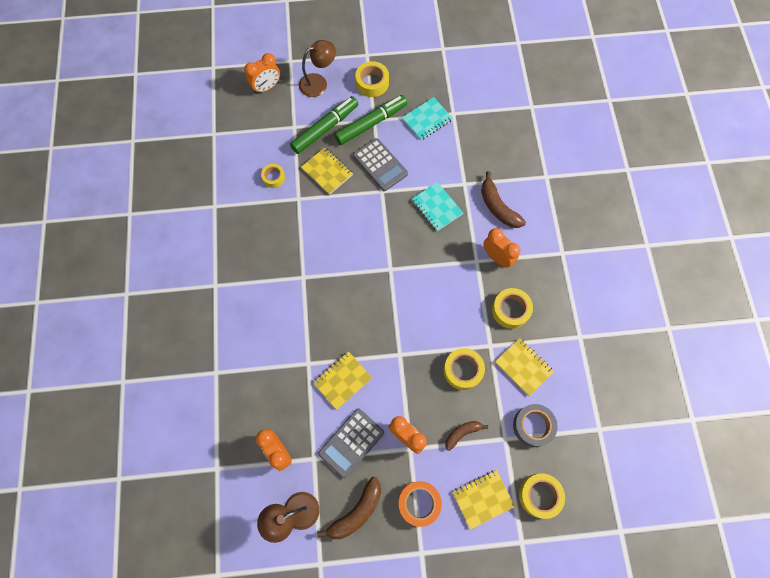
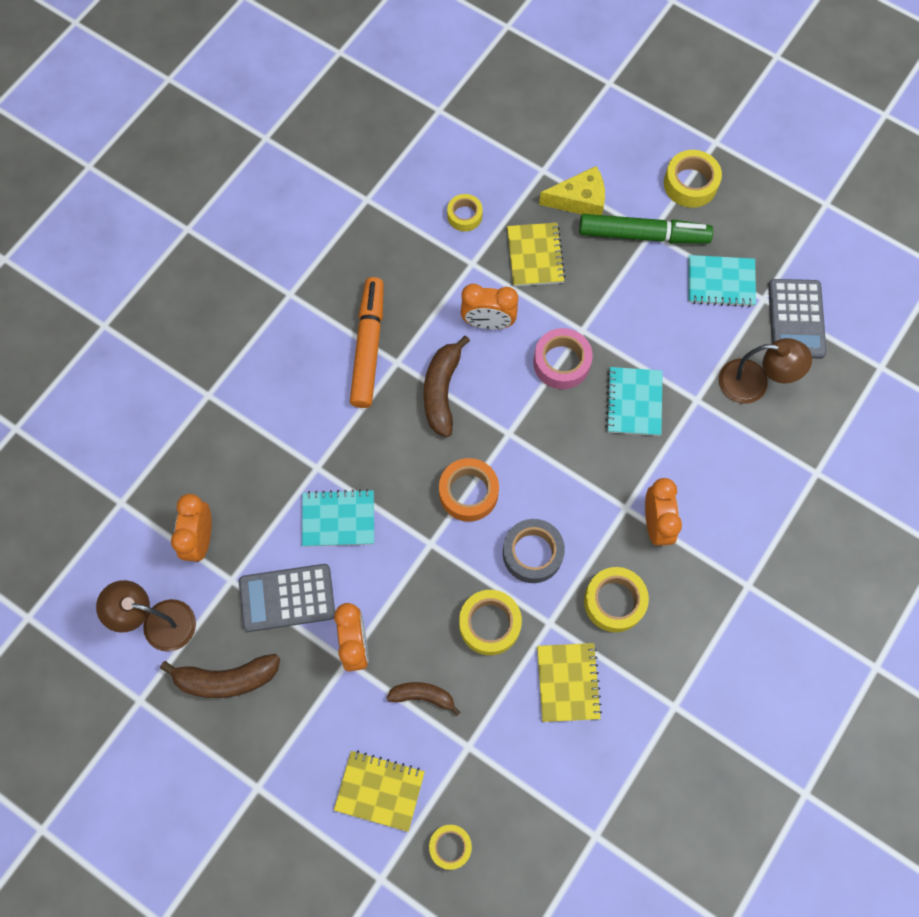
camera: 40 degrees right, 0 degrees up
orange clock [244,53,280,94] -> orange clock moved to [461,284,518,329]
green marker [290,96,358,154] -> yellow cheese [539,166,605,215]
brown lamp [299,40,336,97] -> brown lamp moved to [719,338,812,404]
yellow notebook [313,352,372,410] -> turquoise notebook [302,489,374,547]
grey calculator [353,138,408,191] -> grey calculator moved to [768,279,827,359]
orange tape [398,481,442,527] -> orange tape moved to [439,458,499,522]
brown banana [481,171,526,228] -> brown banana moved to [423,336,470,437]
grey tape [513,404,558,447] -> grey tape moved to [503,519,565,583]
yellow tape [519,473,565,519] -> yellow tape [429,825,472,870], size x0.64
none -> orange marker [350,277,384,408]
none -> pink tape [533,328,593,389]

